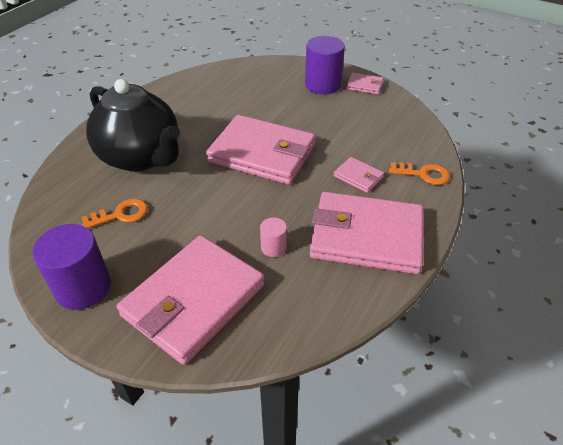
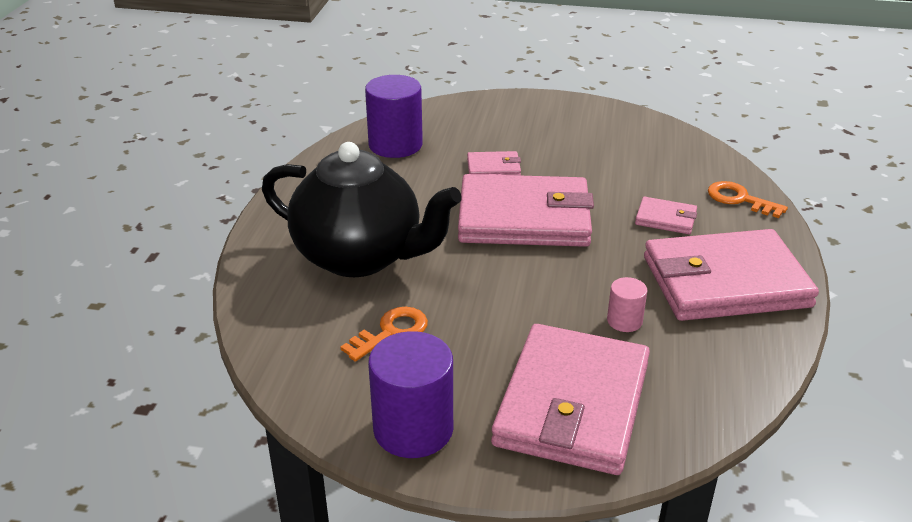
camera: 20 degrees left, 10 degrees down
purple cylinder [305,36,345,94] -> purple cylinder moved to [365,75,423,158]
pink wallet [346,73,384,95] -> pink wallet moved to [467,151,521,176]
orange key [389,162,450,185] -> orange key turned 135 degrees counterclockwise [708,181,788,218]

